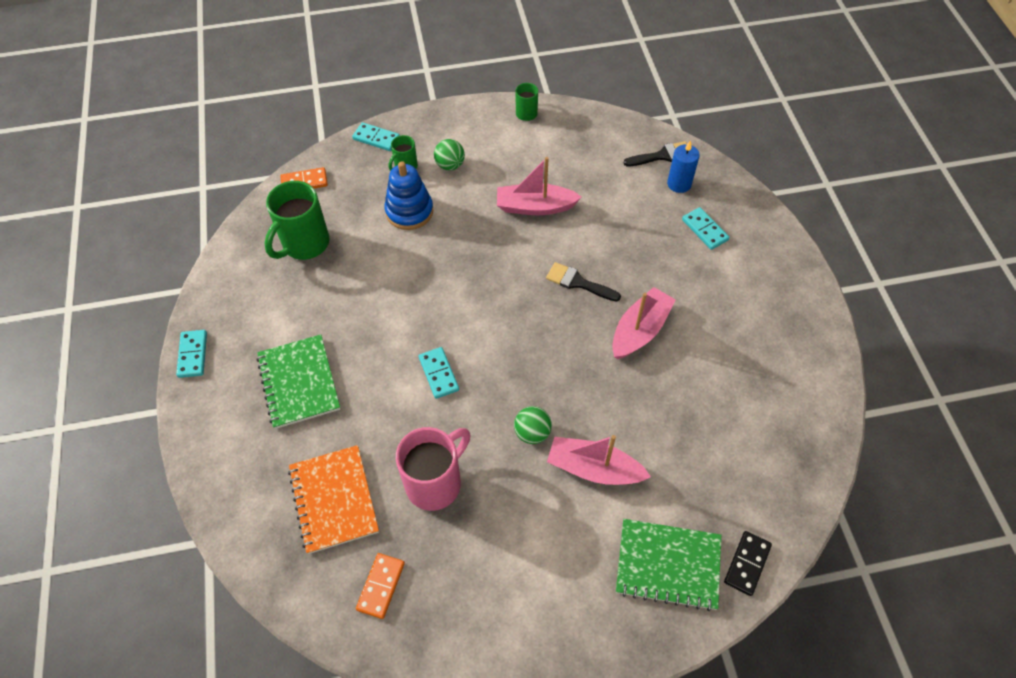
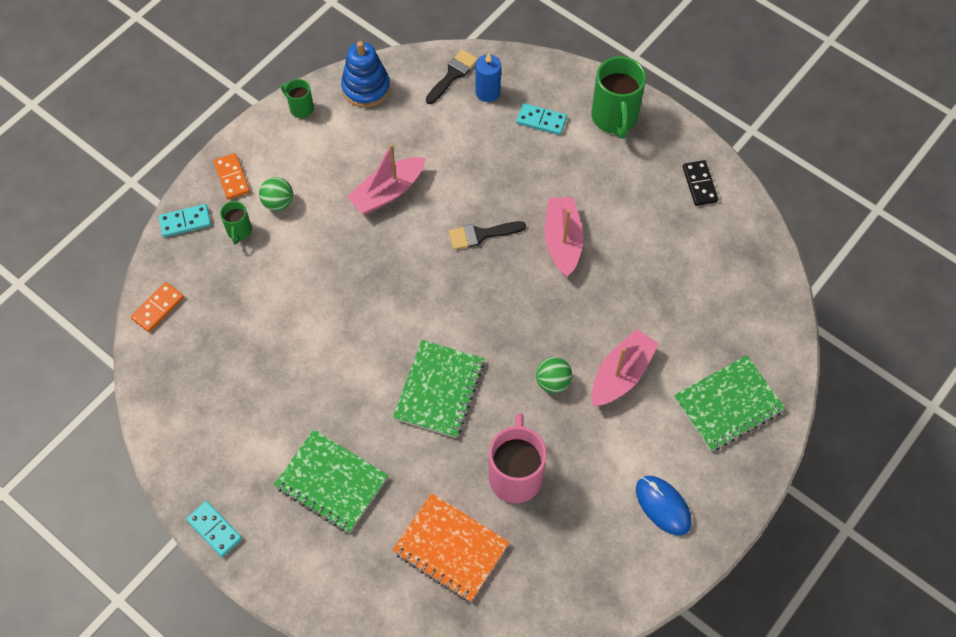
camera: 40 degrees left, 5 degrees up
green mug [264,181,329,260] -> green mug moved to [592,56,646,139]
orange domino [356,553,405,619] -> orange domino moved to [213,153,250,200]
blue stacking toy [384,161,433,230] -> blue stacking toy moved to [341,41,390,107]
turquoise domino [419,347,459,399] -> green notebook [393,340,484,438]
pink boat [547,435,651,485] -> pink boat turned 150 degrees clockwise [592,329,659,406]
black domino [724,531,772,596] -> black domino moved to [683,160,718,206]
none -> blue mouse [636,476,692,536]

